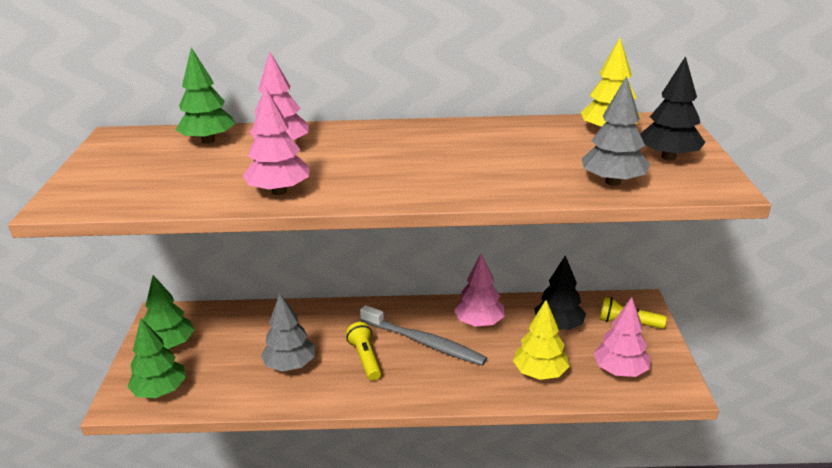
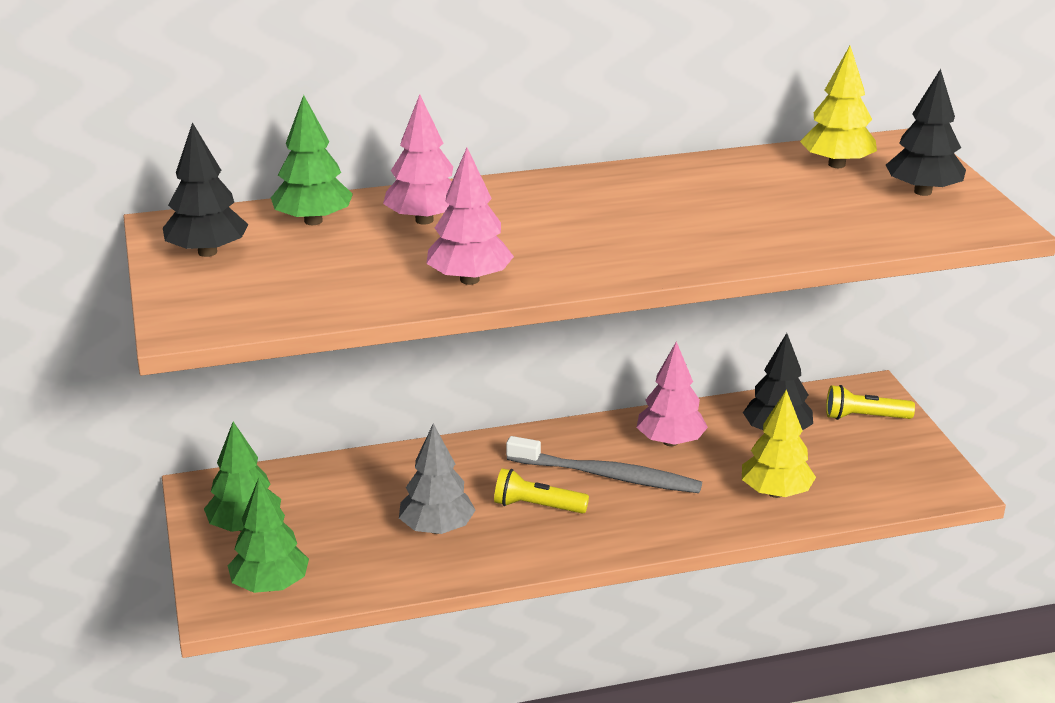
camera: 15 degrees left, 0 degrees up
yellow flashlight [346,322,381,381] -> yellow flashlight turned 45 degrees counterclockwise [494,468,589,514]
grey tree [582,76,650,186] -> none
pink tree [594,297,650,377] -> none
none -> black tree [163,122,248,257]

